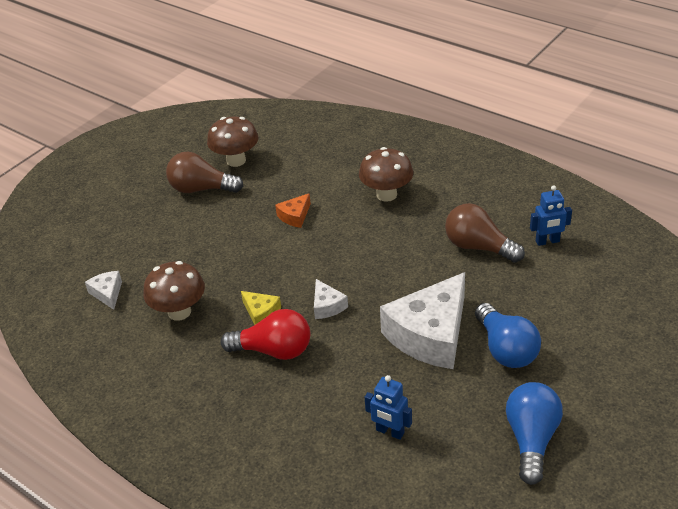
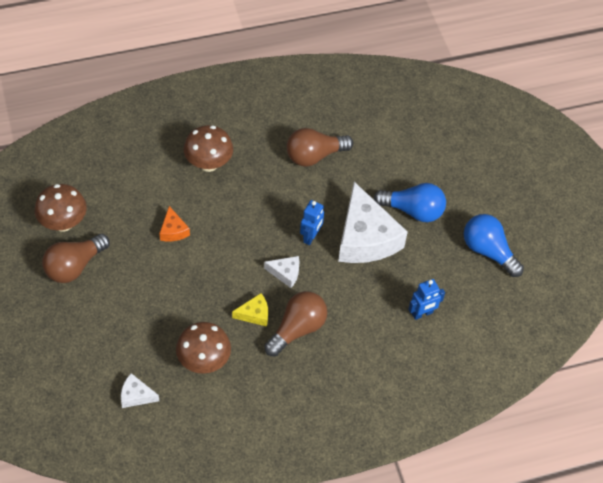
camera: 60 degrees left, 15 degrees up
red light bulb [221,309,310,360] -> brown light bulb [264,291,327,357]
blue robot [530,185,572,246] -> blue robot moved to [300,200,324,245]

